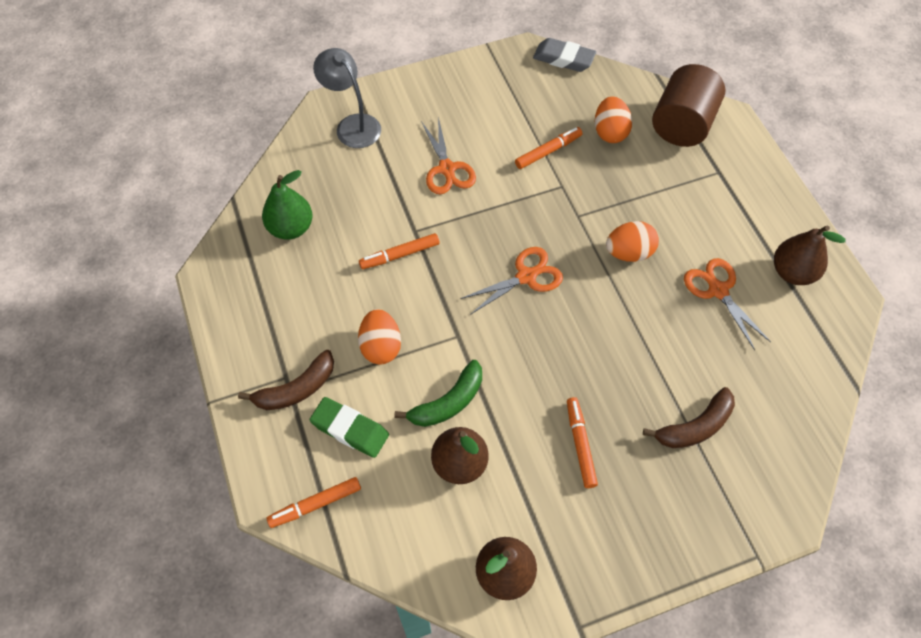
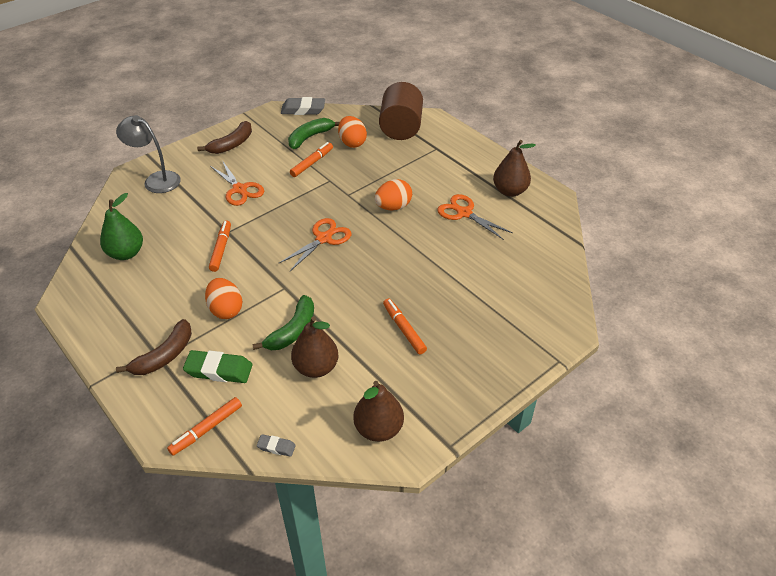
camera: 20 degrees left, 15 degrees down
orange marker [359,233,440,269] -> orange marker turned 135 degrees clockwise [209,221,231,272]
brown banana [643,387,735,448] -> brown banana moved to [197,121,252,154]
none -> grey eraser [257,434,296,457]
none -> green banana [288,118,340,149]

